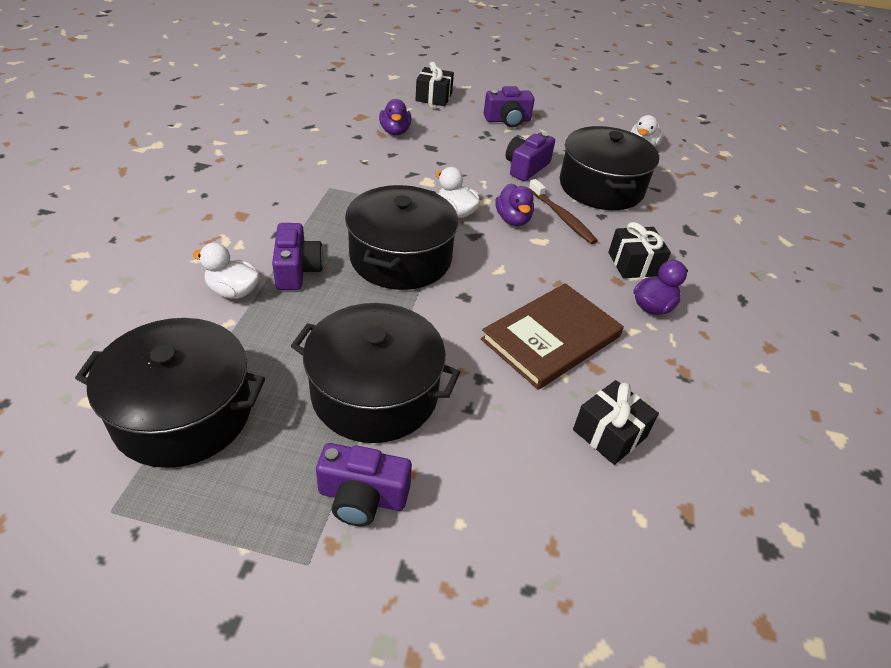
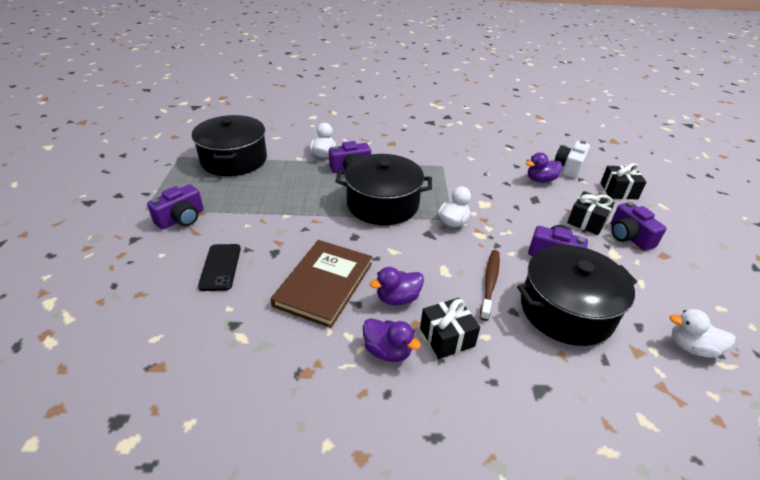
camera: 80 degrees right, 5 degrees down
black pot [291,303,460,443] -> none
purple camera [316,443,412,526] -> purple camera turned 135 degrees counterclockwise [147,184,204,229]
brown book [481,283,624,390] -> brown book turned 75 degrees clockwise [271,240,372,328]
purple duck [495,184,534,226] -> purple duck moved to [370,267,424,305]
brown toothbrush [529,179,598,244] -> brown toothbrush turned 150 degrees clockwise [480,250,500,321]
black gift [573,380,659,465] -> black gift moved to [567,191,615,235]
none -> black phone [198,244,241,291]
none -> white camera [555,141,590,178]

